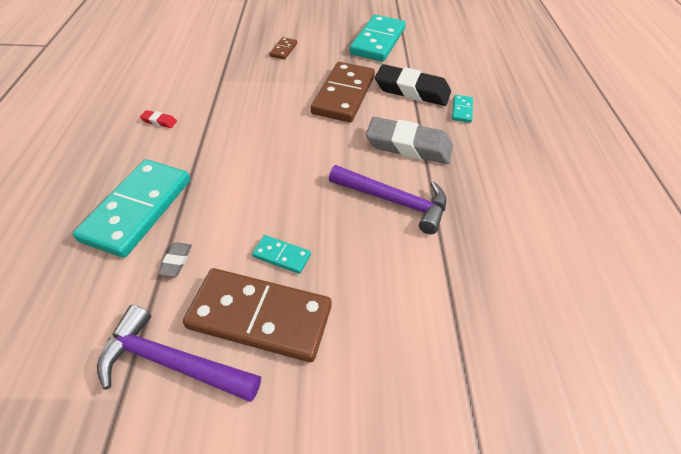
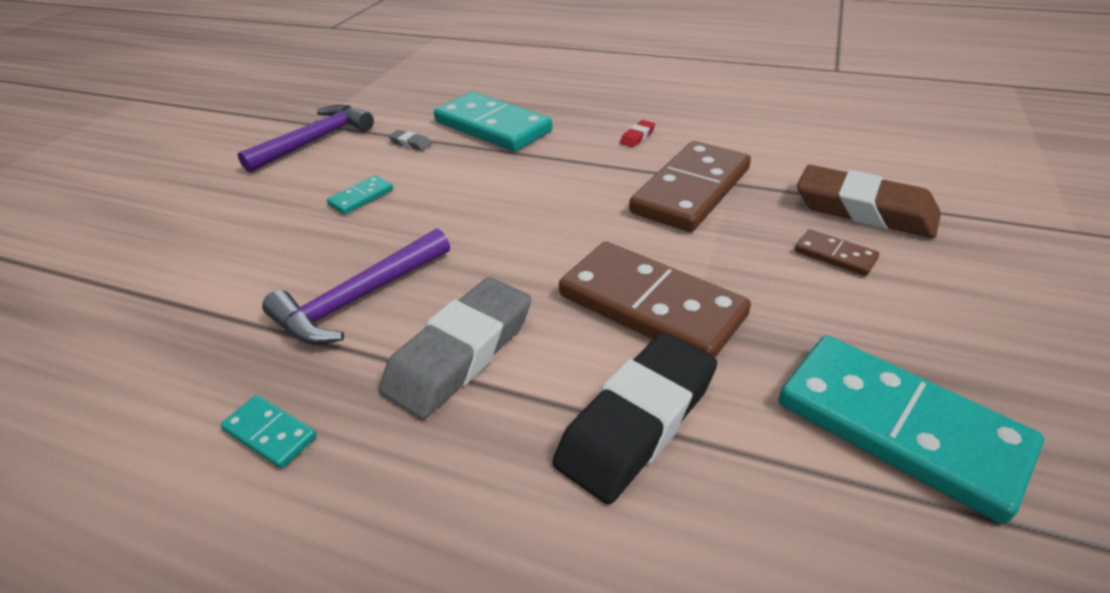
camera: 115 degrees right, 10 degrees down
brown domino [183,268,332,362] -> brown domino moved to [629,141,751,232]
turquoise domino [452,95,473,123] -> turquoise domino moved to [220,395,317,469]
none -> brown eraser [797,165,941,238]

